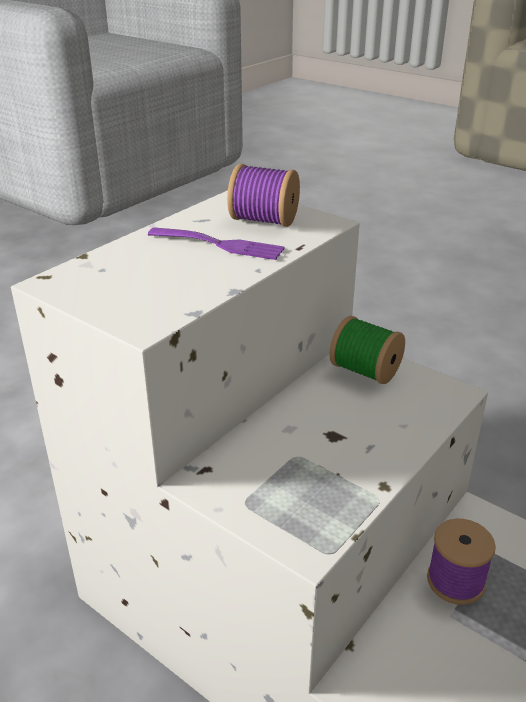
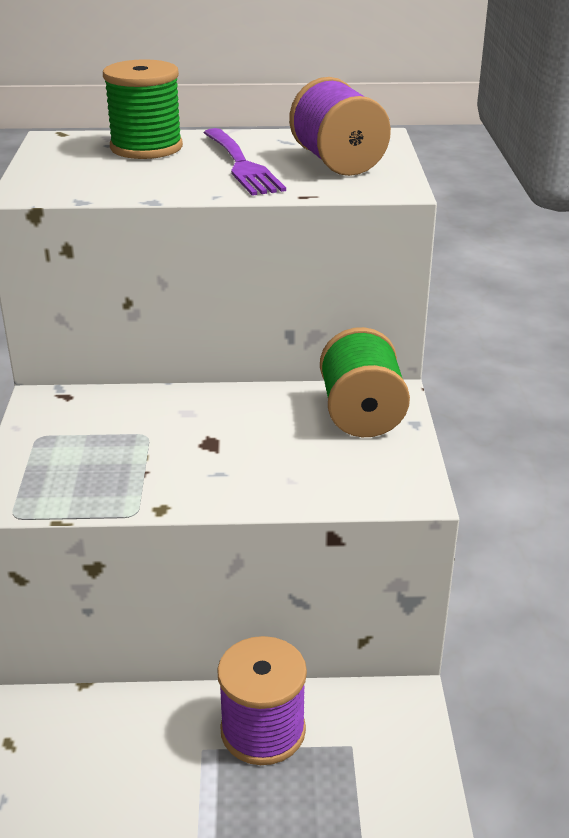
camera: 50 degrees right, 0 degrees up
none -> green spool [103,59,183,159]

